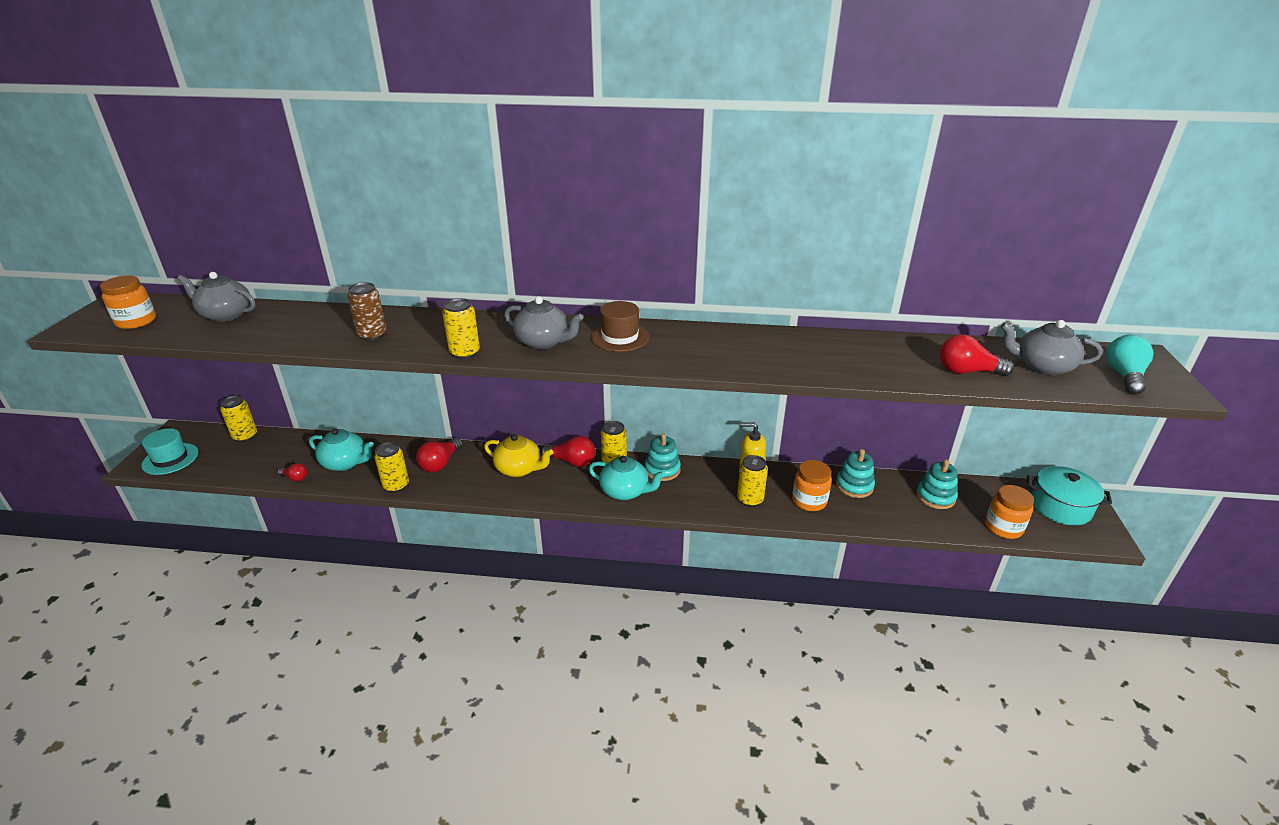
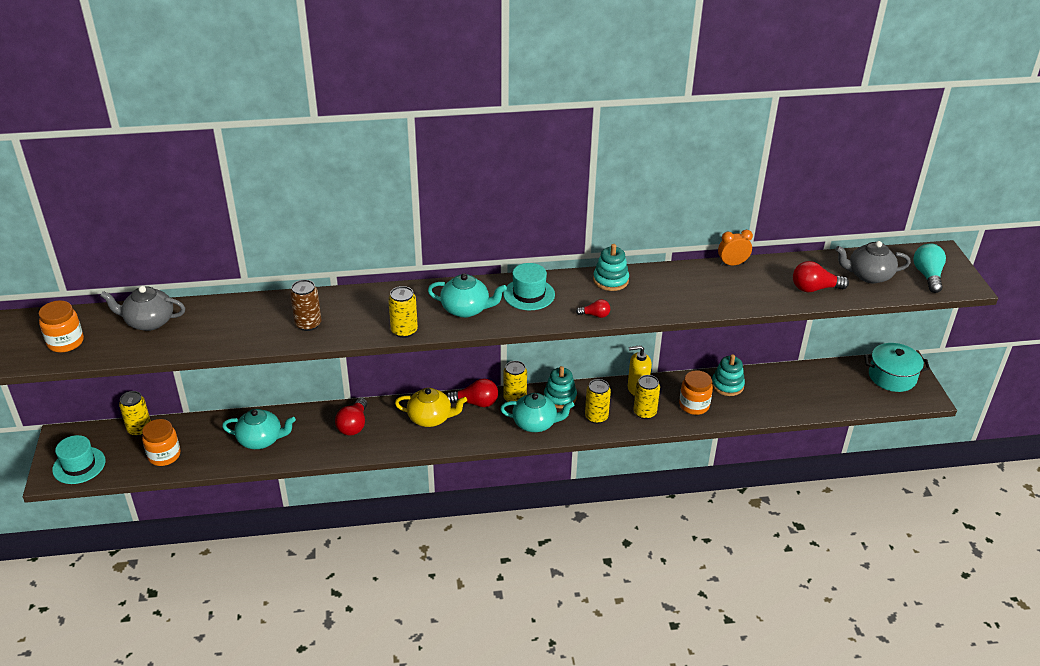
camera: 15 degrees left, 5 degrees up
red light bulb [278,463,307,481] -> red light bulb moved to [576,299,610,318]
yellow can [374,442,409,493] -> yellow can moved to [585,379,611,424]
grey teapot [504,296,583,349] -> turquoise teapot [428,273,507,318]
brown hat [591,301,650,352] -> turquoise hat [503,263,555,310]
turquoise stacking toy [916,460,958,509] -> turquoise stacking toy moved to [593,244,629,291]
orange jar [985,485,1034,539] -> orange jar moved to [142,419,181,466]
none -> orange clock [718,230,753,266]

